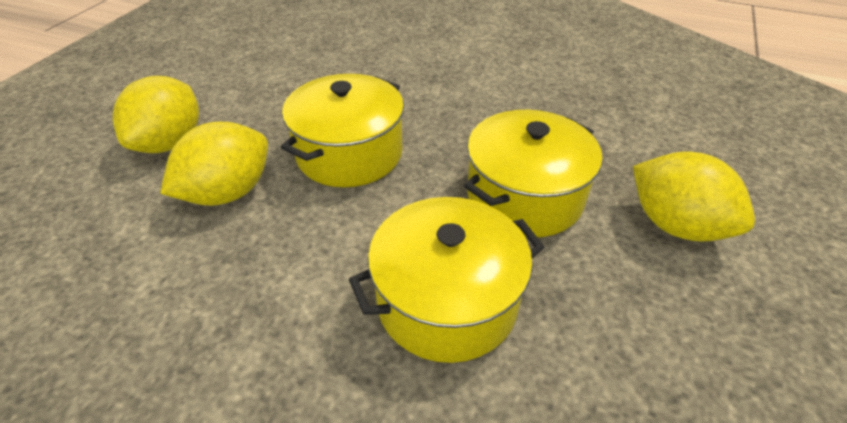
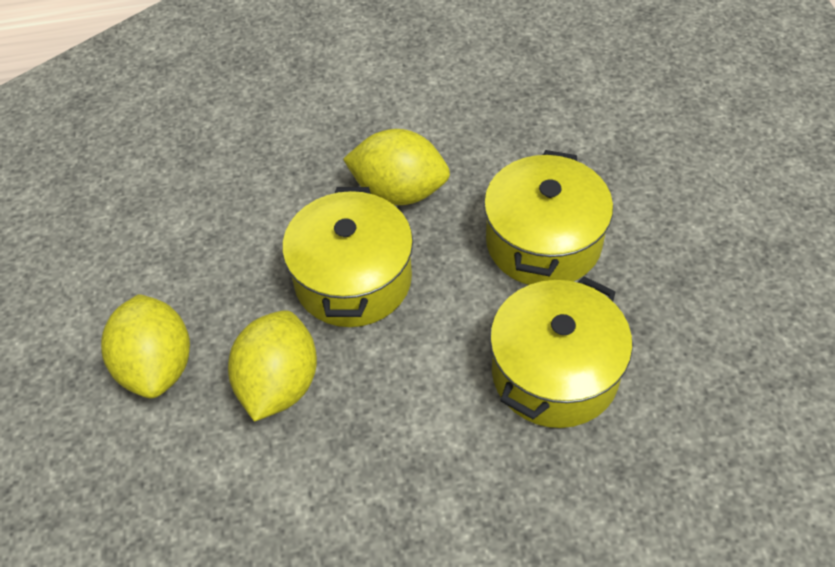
camera: 30 degrees left, 10 degrees up
yellow lemon [633,152,755,242] -> yellow lemon moved to [343,129,450,205]

